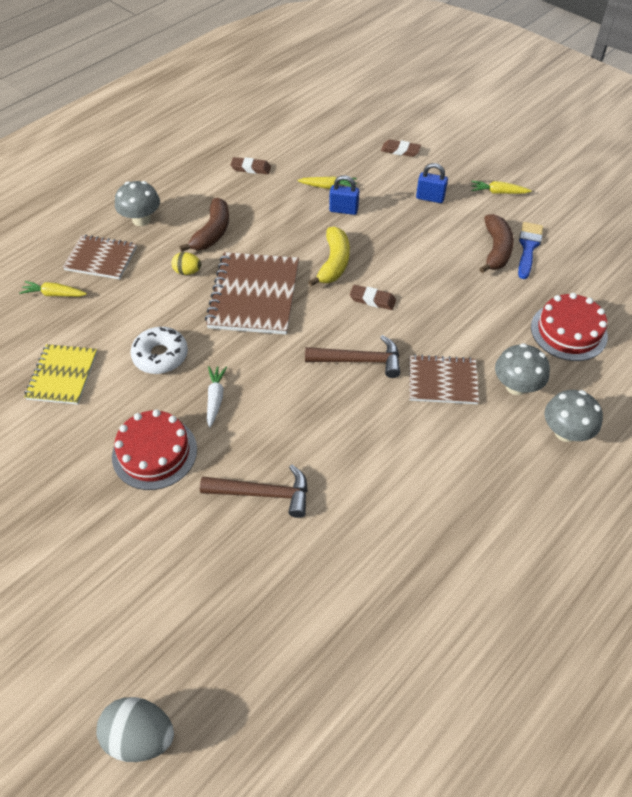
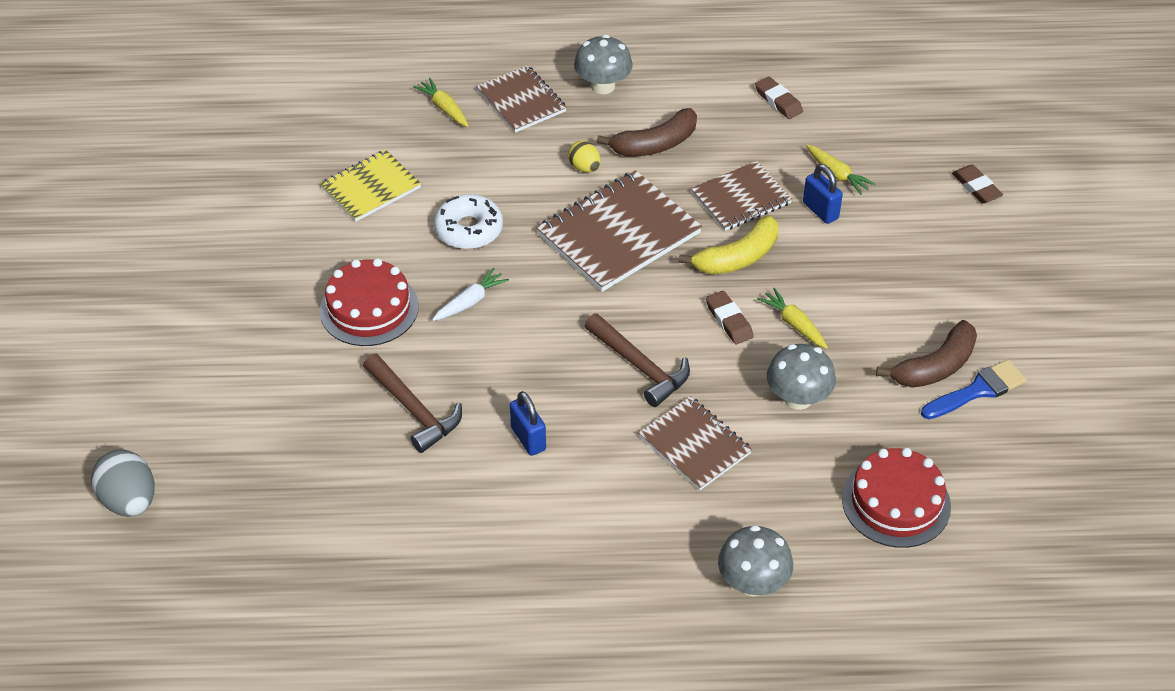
camera: 45 degrees right, 5 degrees down
blue padlock [416,163,448,203] -> blue padlock moved to [510,391,546,456]
yellow carrot [471,181,532,194] -> yellow carrot moved to [757,288,828,349]
grey mushroom [495,343,550,395] -> grey mushroom moved to [767,344,836,410]
none -> brown notebook [691,161,792,231]

